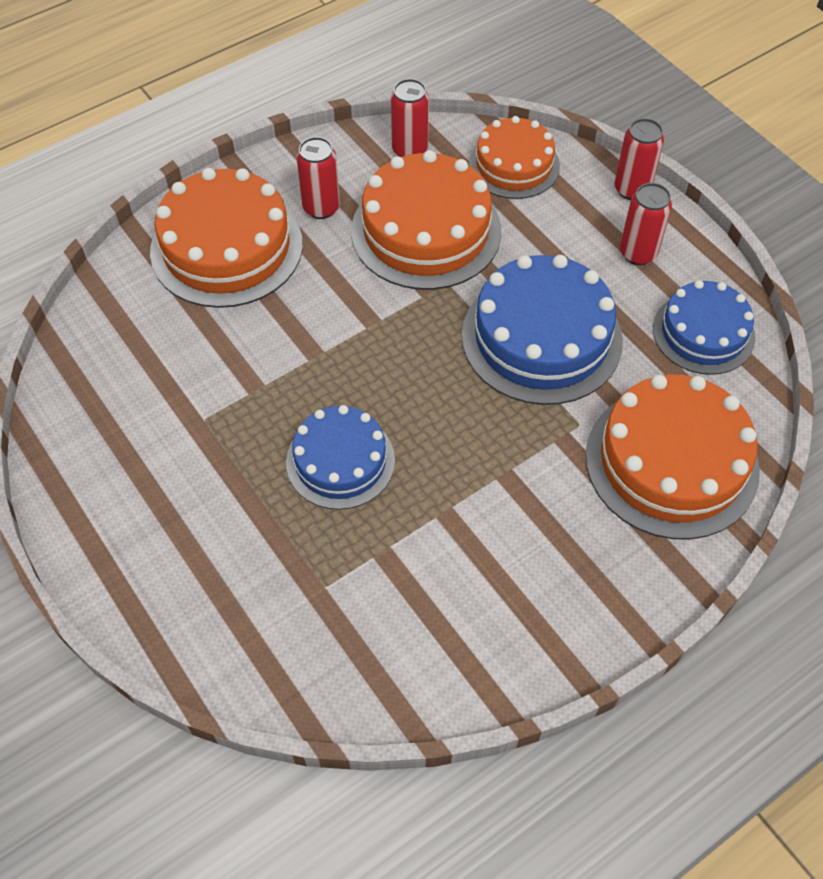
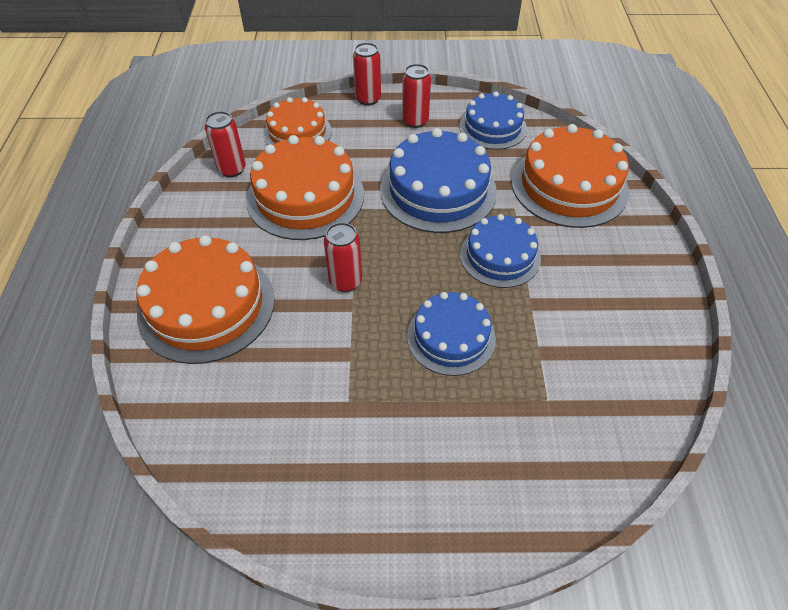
camera: 55 degrees left, 5 degrees down
red can [297,137,340,219] -> red can moved to [324,222,362,292]
none -> blue cake [460,214,541,288]

